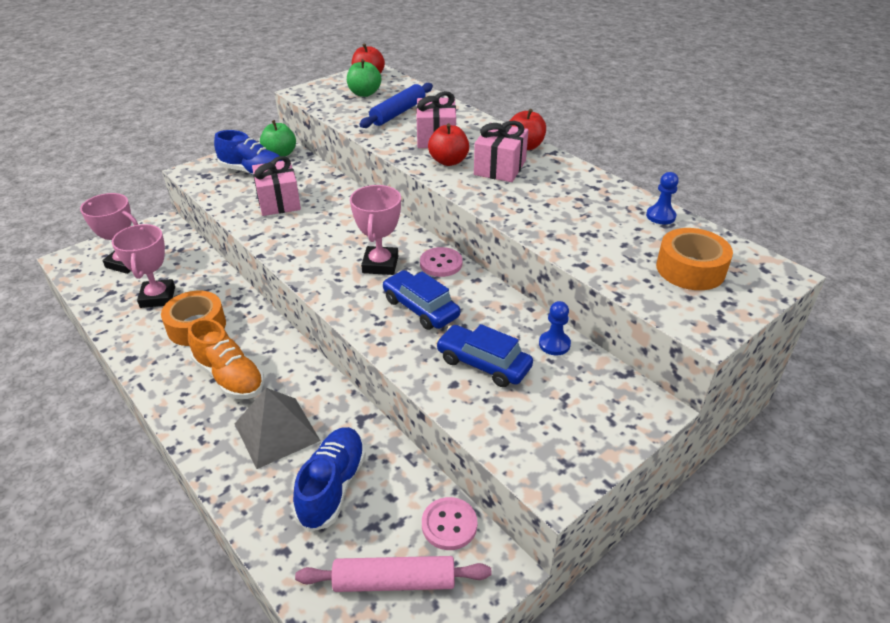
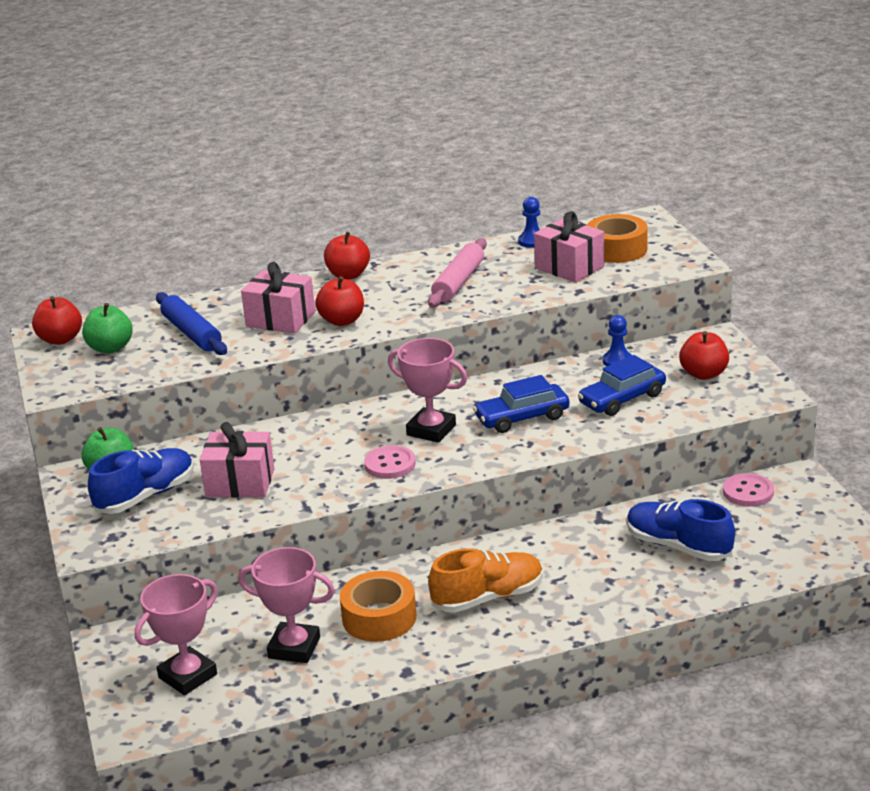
camera: 65 degrees left, 10 degrees down
grey pyramid [235,388,320,469] -> none
pink rolling pin [295,556,492,592] -> pink rolling pin moved to [428,238,487,308]
pink button [420,247,462,277] -> pink button moved to [364,445,416,479]
pink gift [474,121,528,182] -> pink gift moved to [534,211,604,283]
none -> red apple [679,331,729,380]

